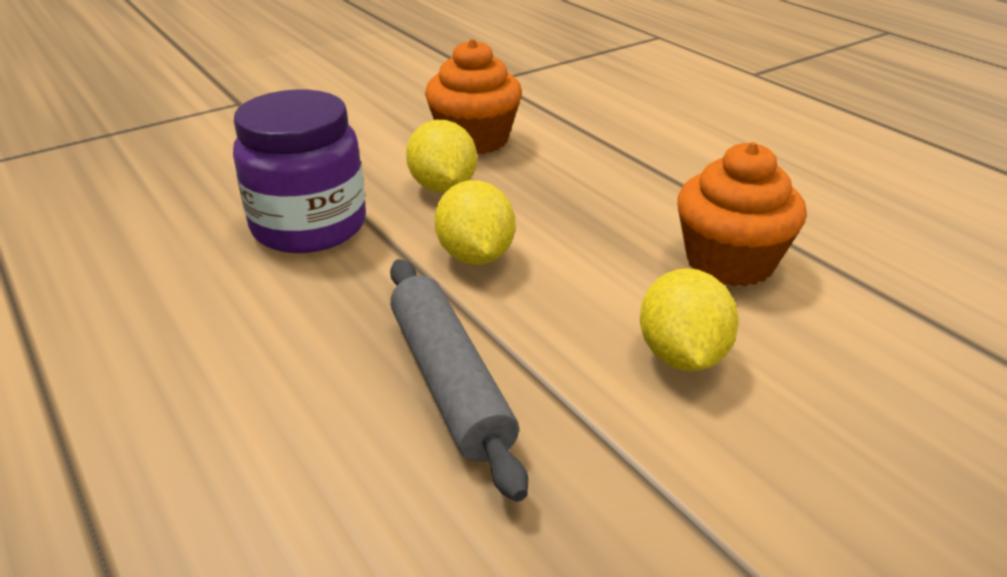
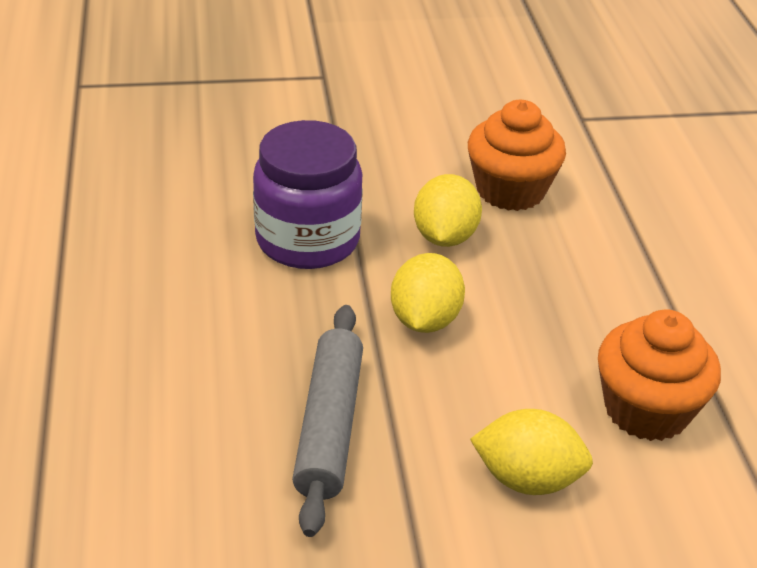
camera: 25 degrees right, 5 degrees up
yellow lemon [640,268,739,371] -> yellow lemon turned 75 degrees clockwise [470,409,593,495]

